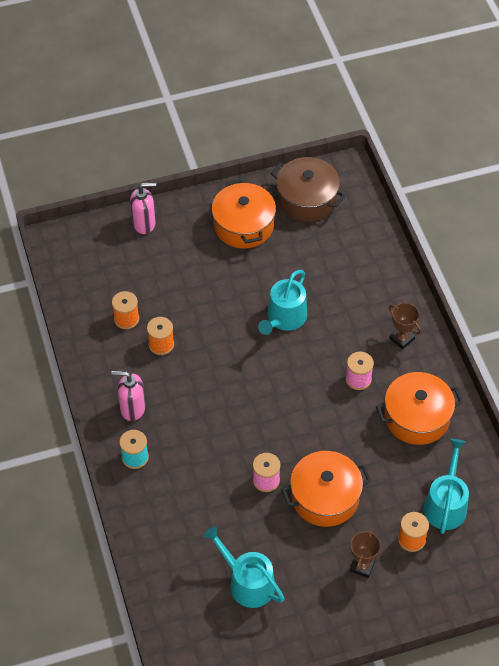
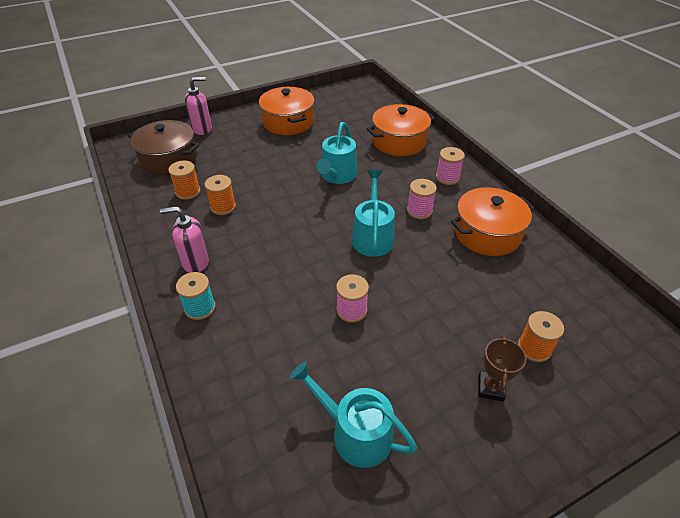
camera: 10 degrees left, 10 degrees down
brown pot [271,157,345,222] -> brown pot moved to [128,120,200,175]
orange pot [281,451,371,527] -> orange pot moved to [367,104,435,156]
brown trophy [389,303,422,349] -> pink spool [436,147,465,185]
turquoise watering can [423,439,469,534] -> turquoise watering can moved to [352,170,395,257]

